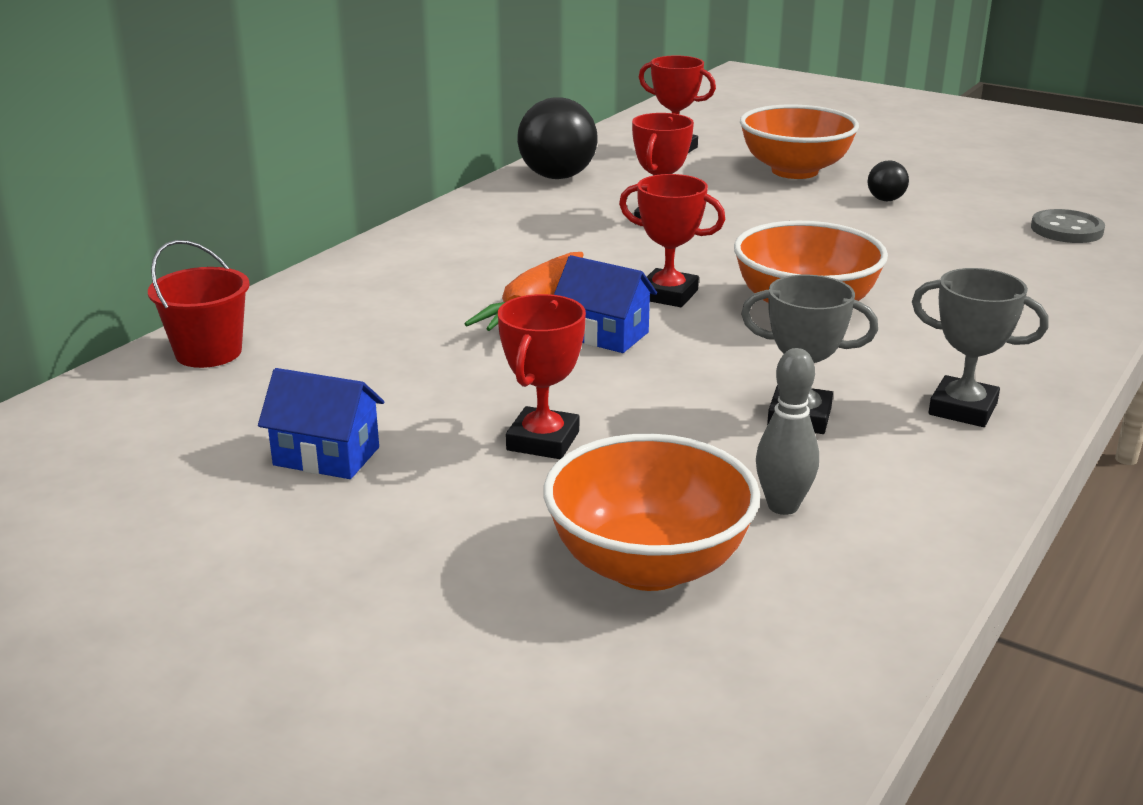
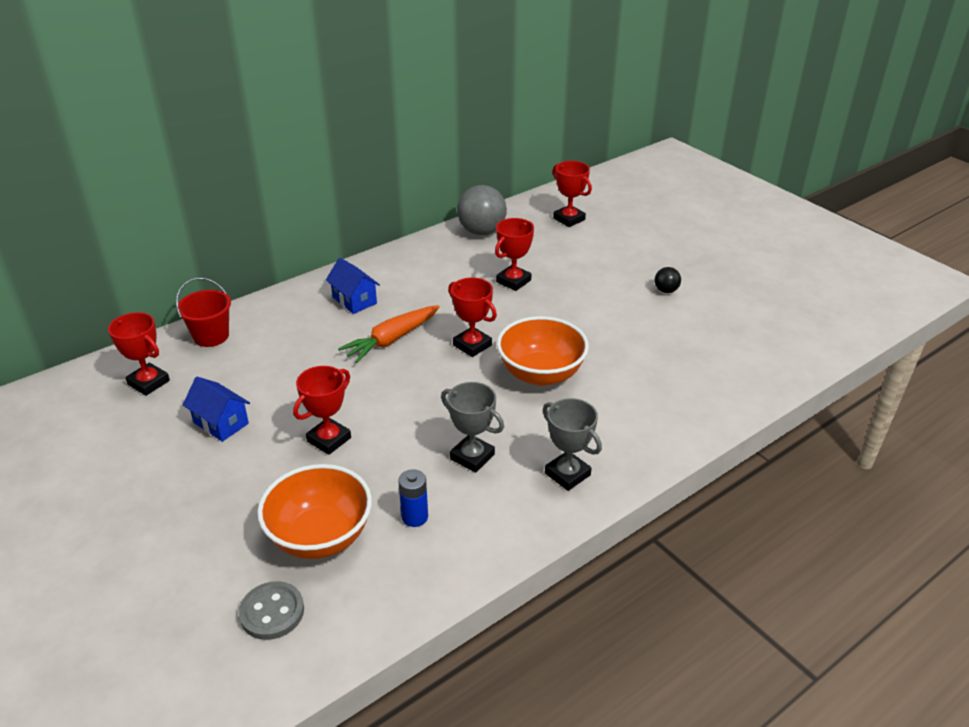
camera: 20 degrees right, 10 degrees up
black ball [517,97,597,179] -> grey ball [457,185,507,235]
blue house [554,255,657,353] -> blue house moved to [326,258,380,314]
orange bowl [740,105,859,179] -> none
grey bowling pin [756,348,819,515] -> blue battery [398,469,428,527]
grey button [1031,209,1105,243] -> grey button moved to [239,581,304,640]
none -> red trophy [108,312,170,396]

